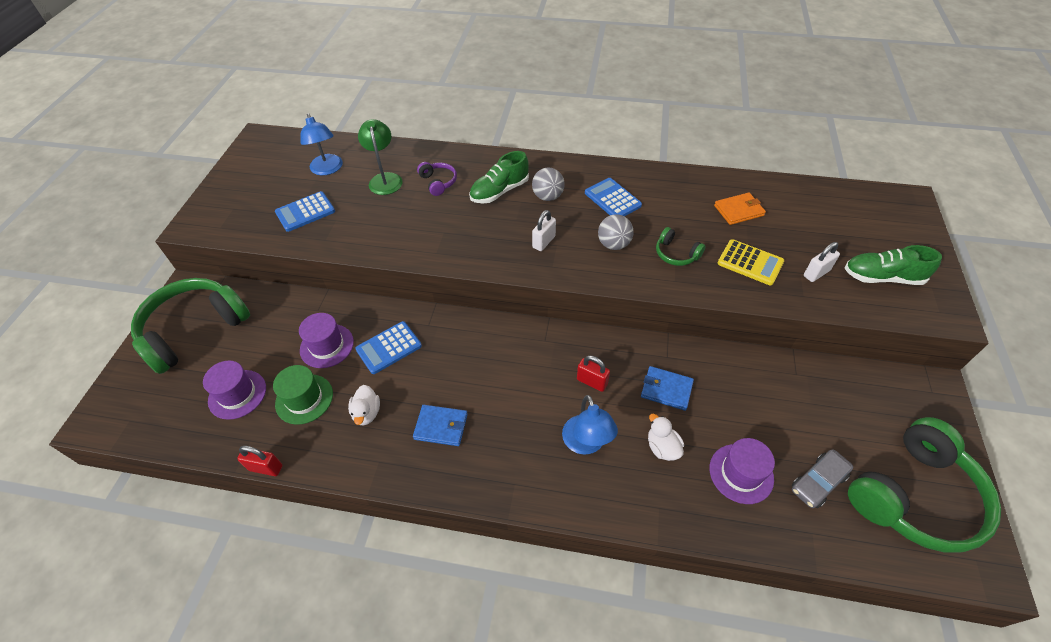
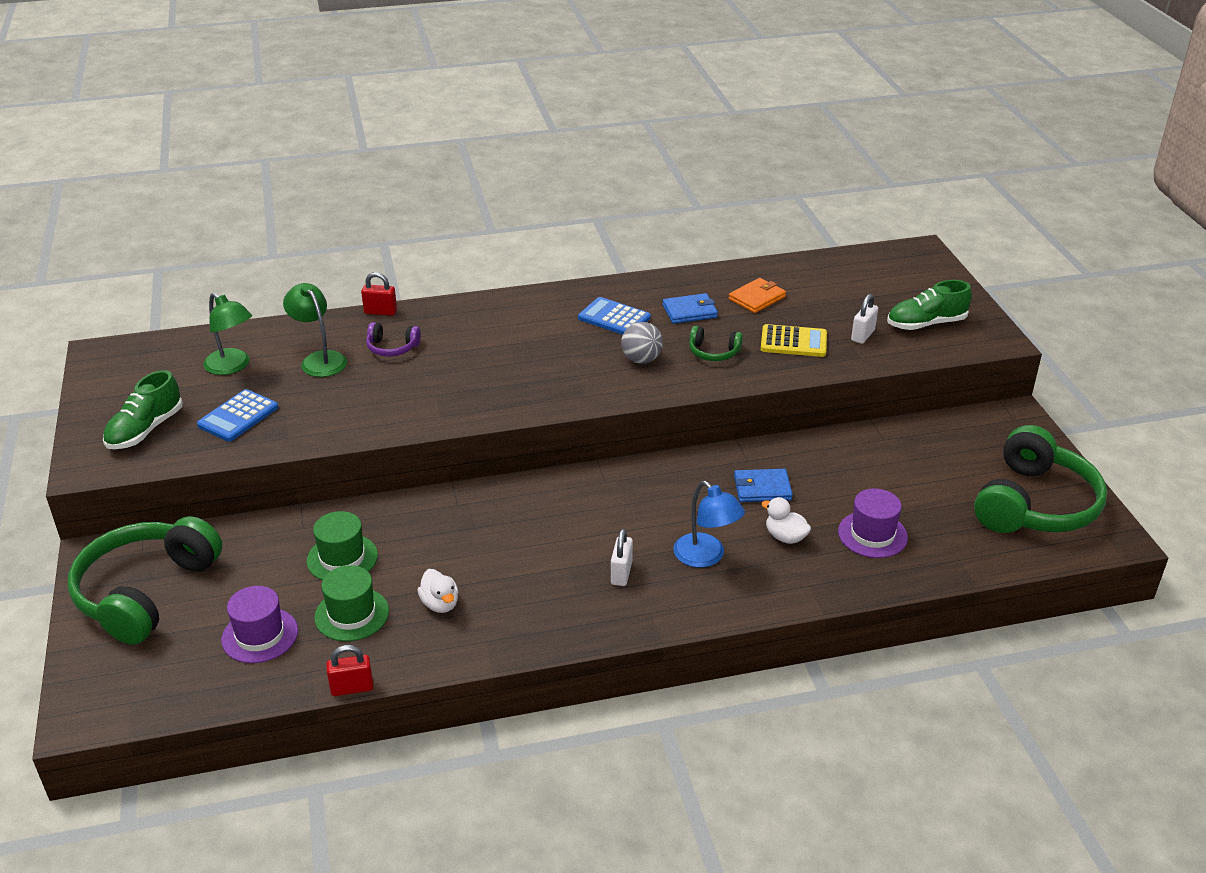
camera: 25 degrees left, 15 degrees down
purple hat [299,313,354,368] -> green hat [307,511,378,580]
blue lamp [300,113,343,175] -> green lamp [203,293,252,375]
blue calculator [355,321,422,374] -> none
blue wallet [413,405,468,446] -> blue wallet moved to [662,293,718,324]
purple headphones [417,162,457,196] -> purple headphones turned 150 degrees clockwise [366,322,421,357]
green shoe [469,151,529,203] -> green shoe moved to [103,370,183,449]
grey ball [532,168,565,201] -> none
white padlock [532,210,556,251] -> white padlock moved to [611,529,633,586]
red padlock [577,356,610,392] -> red padlock moved to [361,272,397,316]
grey car [792,449,853,508] -> none

